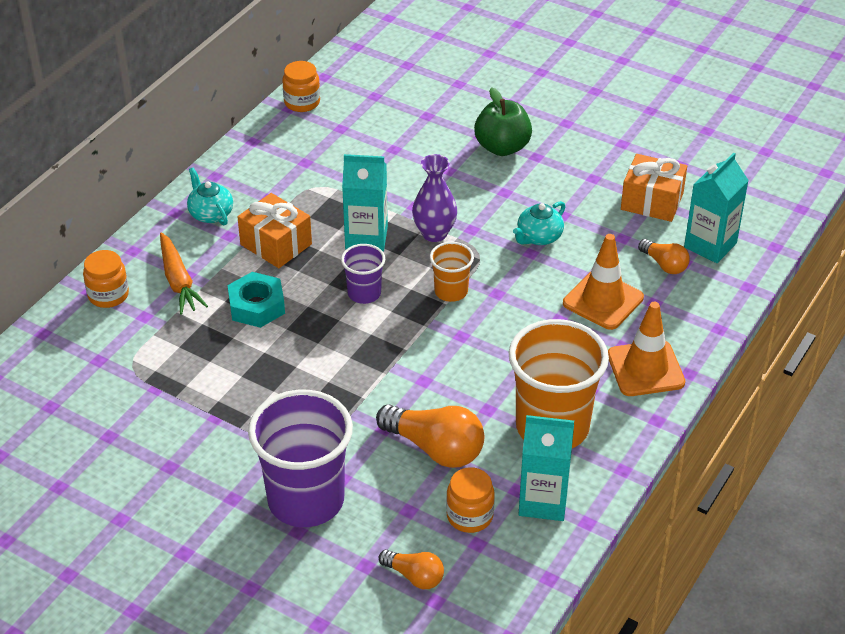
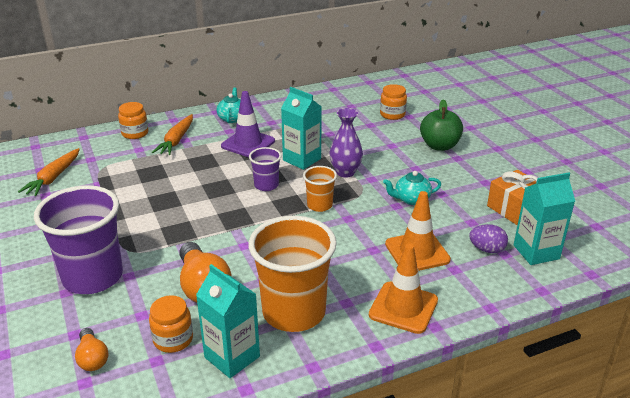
camera: 35 degrees right, 10 degrees down
turquoise nut [228,272,285,328] -> none
orange gift [237,193,312,268] -> purple traffic cone [221,91,275,157]
orange jar [282,61,320,112] -> orange jar moved to [380,84,407,120]
orange light bulb [638,239,690,274] -> purple egg [469,224,508,253]
none -> orange carrot [18,148,80,196]

